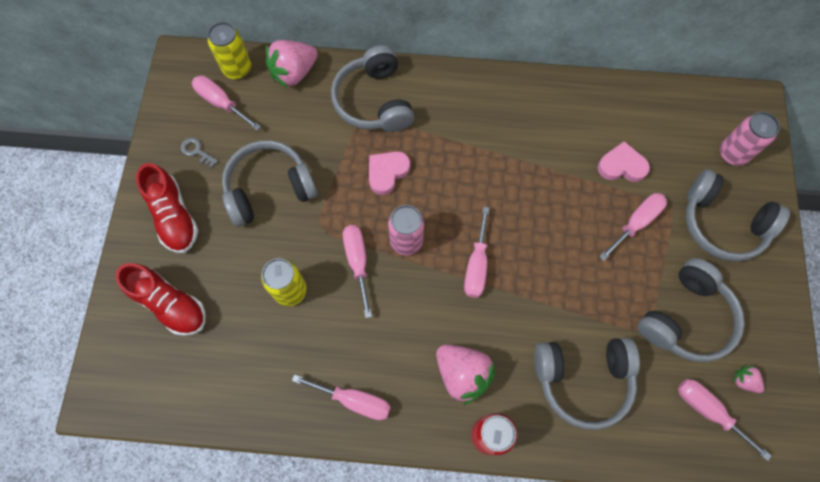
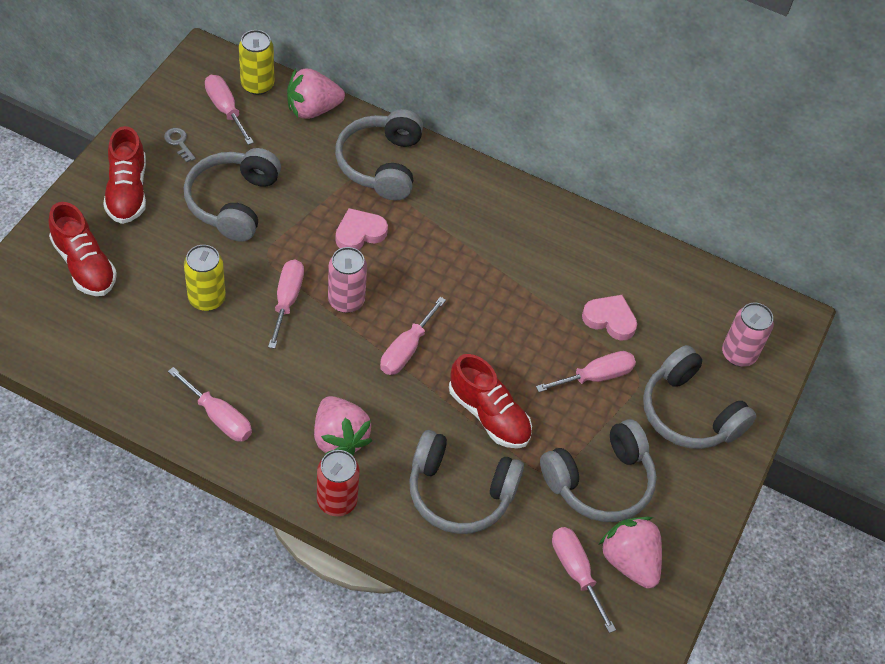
camera: 15 degrees right, 15 degrees down
grey headphones [222,140,318,227] -> grey headphones turned 75 degrees counterclockwise [184,148,281,242]
pink strawberry [733,365,764,393] -> pink strawberry [599,517,662,589], size x2.07
none -> red shoe [449,354,532,449]

